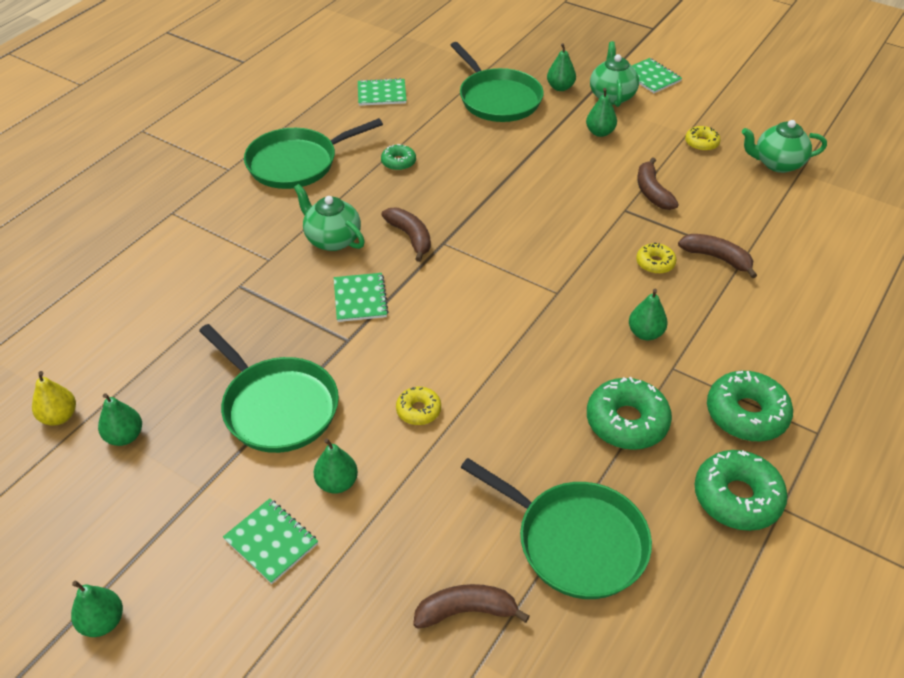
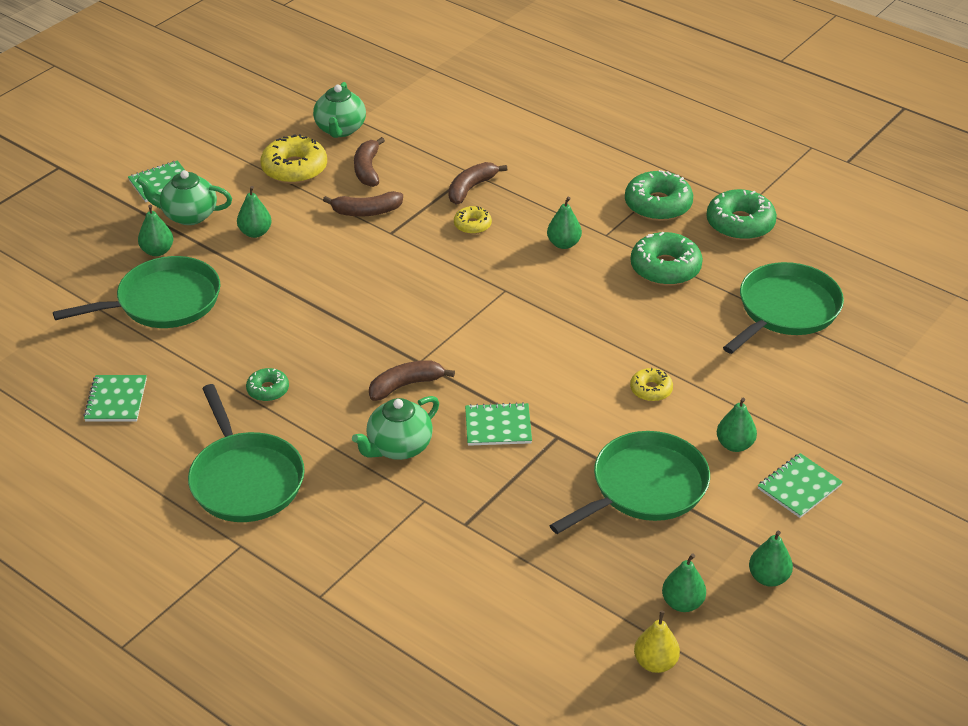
camera: 85 degrees left, 5 degrees down
green pear [71,581,123,637] -> green pear moved to [749,531,793,587]
brown banana [413,584,530,629] -> brown banana moved to [354,137,385,187]
yellow donut [685,126,721,151] -> yellow donut [260,134,327,184], size x1.82

